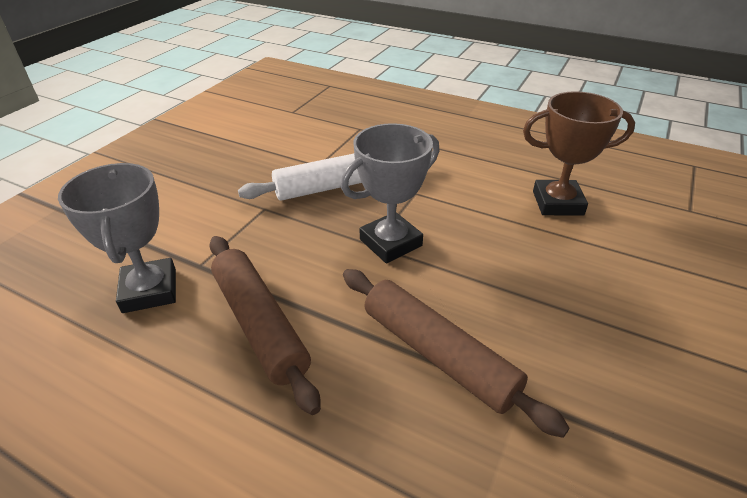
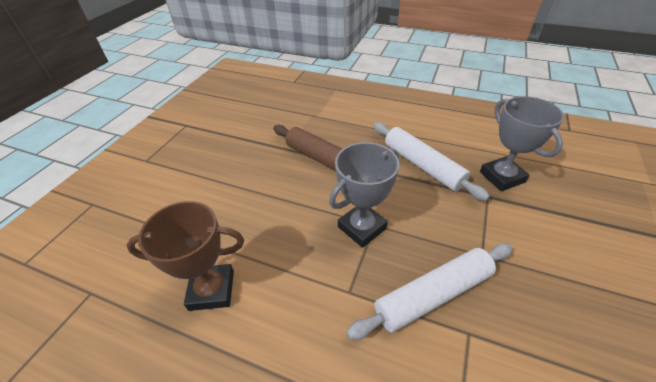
camera: 175 degrees right, 5 degrees up
brown rolling pin [209,236,321,415] -> white rolling pin [374,123,490,201]

